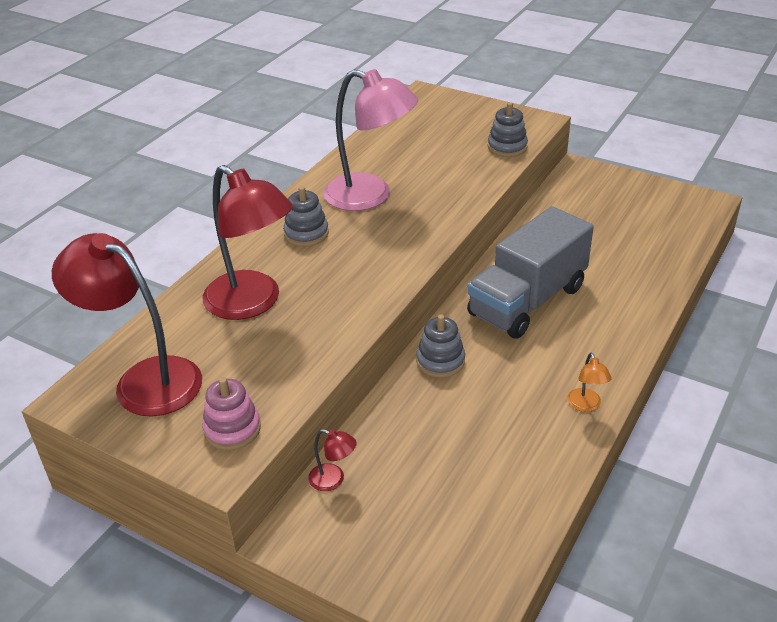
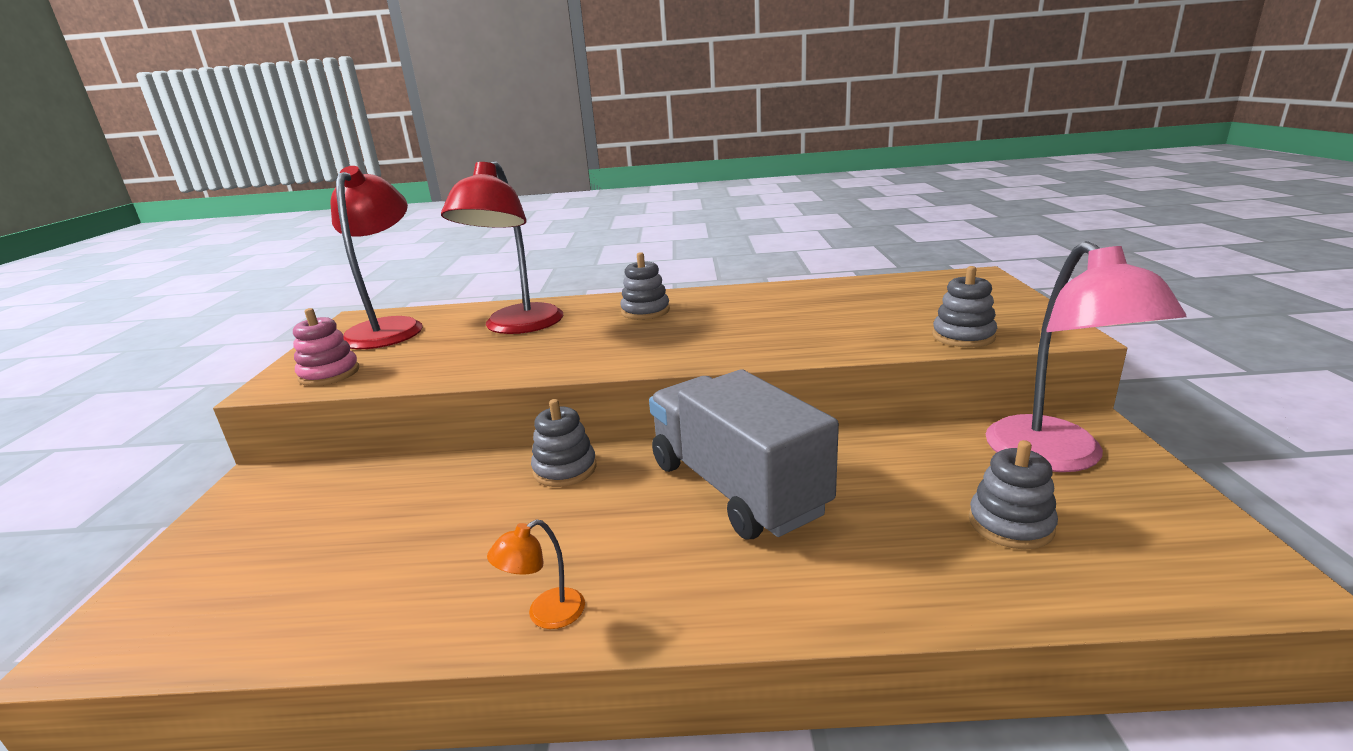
camera: 60 degrees right, 15 degrees down
red lamp [308,429,357,491] -> none
pink lamp [323,69,418,211] -> pink lamp moved to [986,241,1186,472]
grey truck [467,206,594,339] -> grey truck turned 45 degrees clockwise [649,369,839,539]
none -> grey stacking toy [969,440,1058,549]

